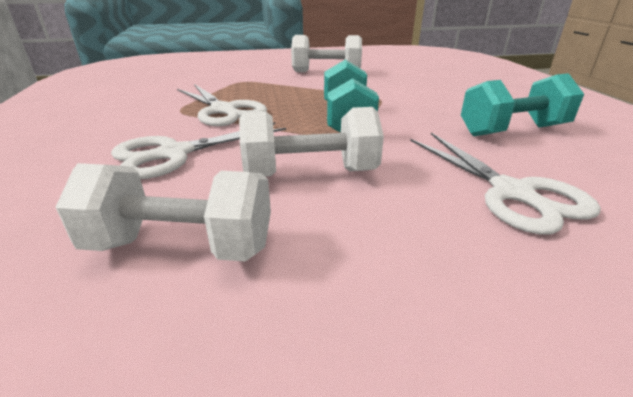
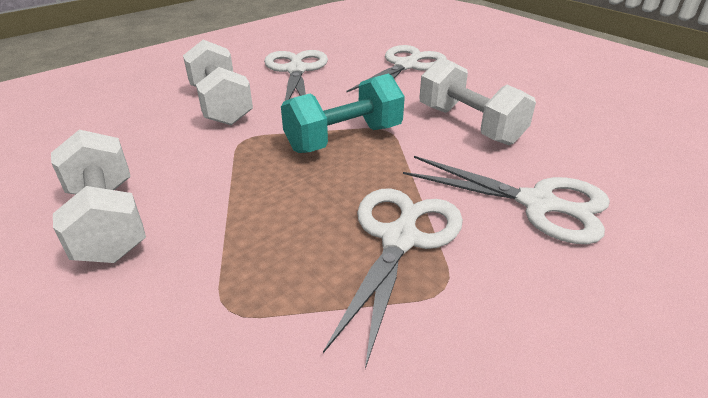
camera: 120 degrees left, 5 degrees up
white dumbbell [56,163,271,261] -> white dumbbell moved to [183,40,253,125]
turquoise dumbbell [461,73,584,136] -> white scissors [264,50,328,101]

